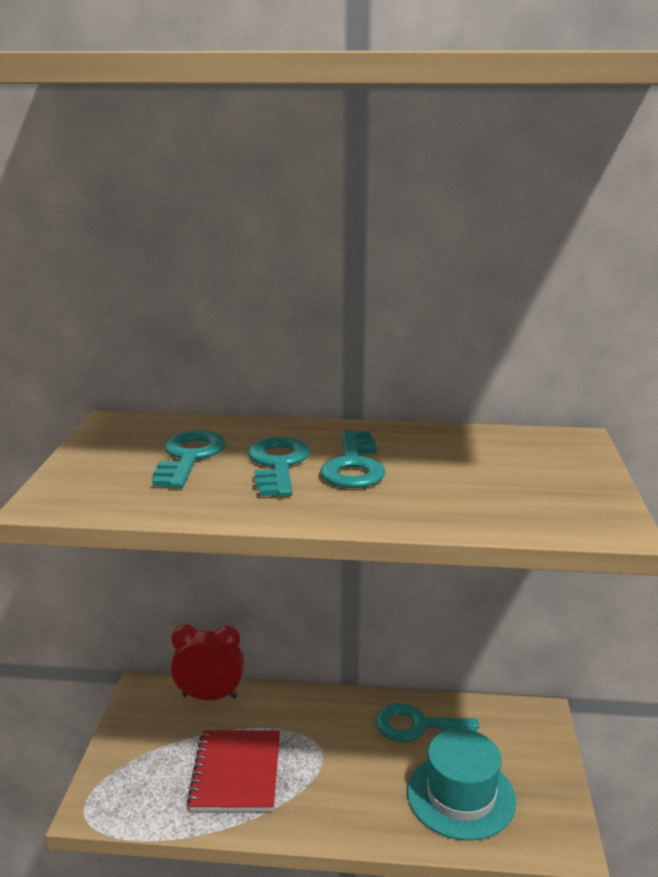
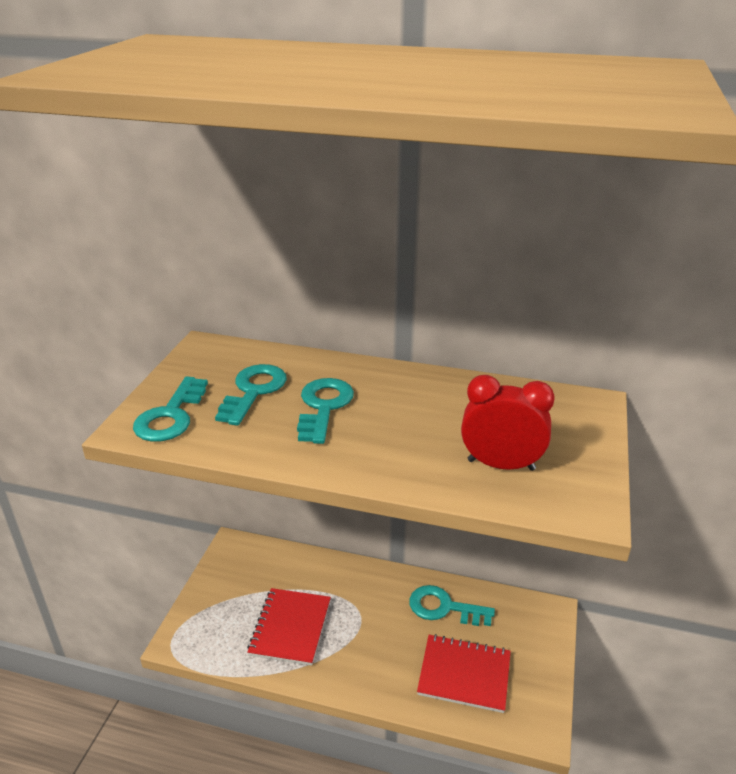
camera: 10 degrees right, 10 degrees up
red clock [171,624,244,700] -> red clock moved to [461,375,555,471]
turquoise key [320,430,386,488] -> turquoise key moved to [133,376,208,442]
turquoise hat [407,729,516,841] -> red notebook [417,634,511,713]

